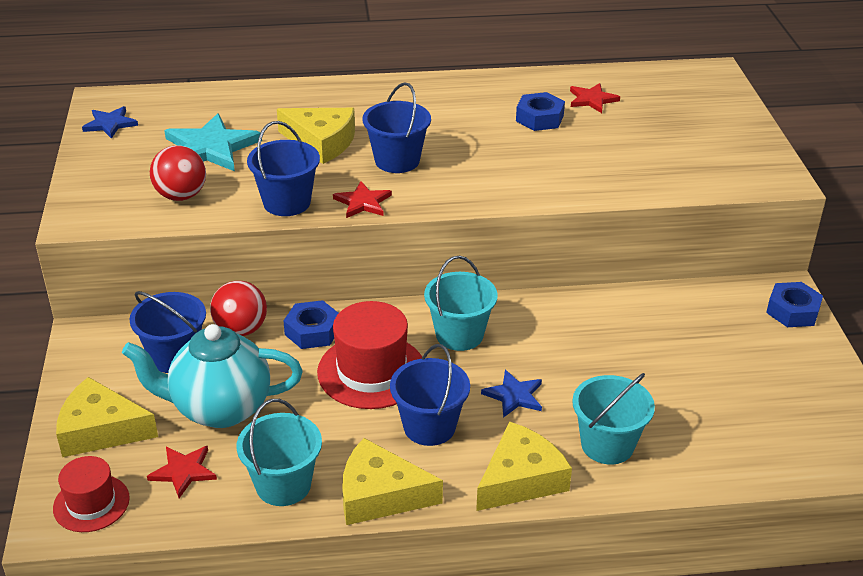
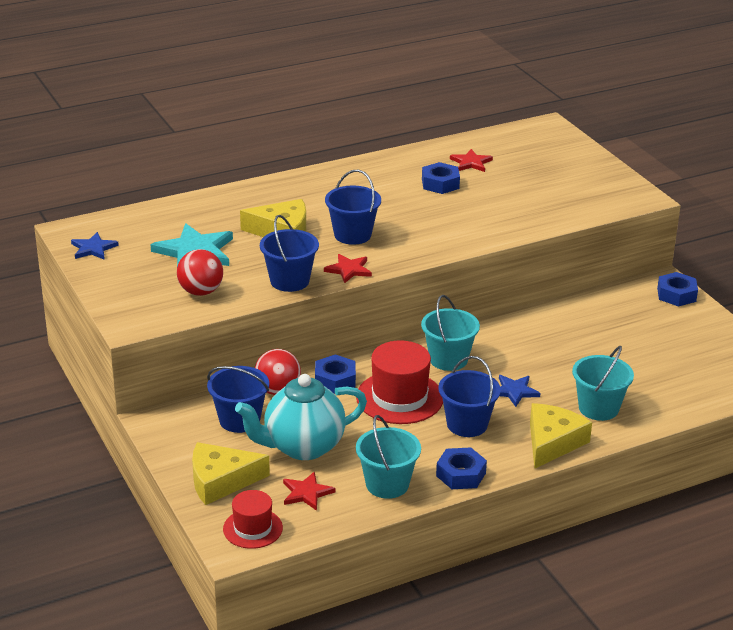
camera: 20 degrees left, 5 degrees down
yellow cheese [342,438,443,525] -> blue nut [436,447,487,489]

